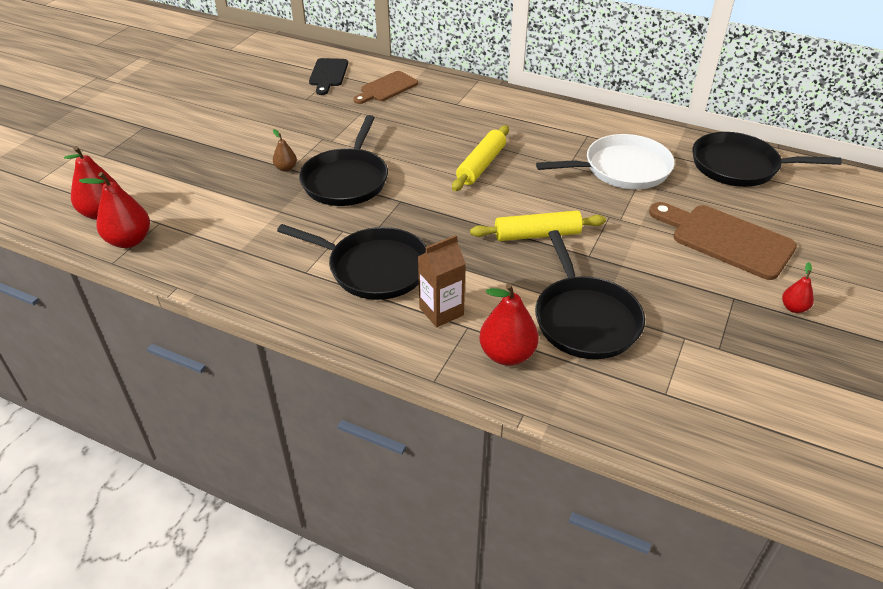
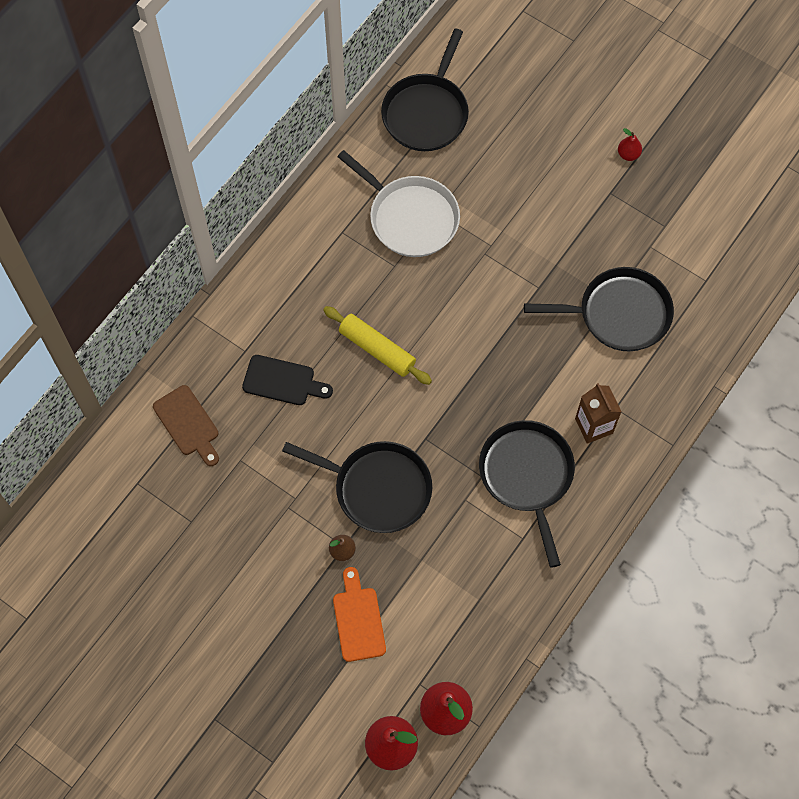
camera: 80 degrees left, 25 degrees up
black pan [277,224,427,300] -> black pan turned 45 degrees counterclockwise [479,420,575,568]
black cutting board [309,58,348,95] -> black cutting board moved to [242,355,333,405]
yellow rolling pin [470,210,606,241] -> none
red pear [479,283,538,366] -> none
white pan [536,134,675,189] -> white pan turned 135 degrees clockwise [337,150,460,257]
brown cutting board [649,202,797,280] -> none
none -> orange cutting board [333,567,386,662]

